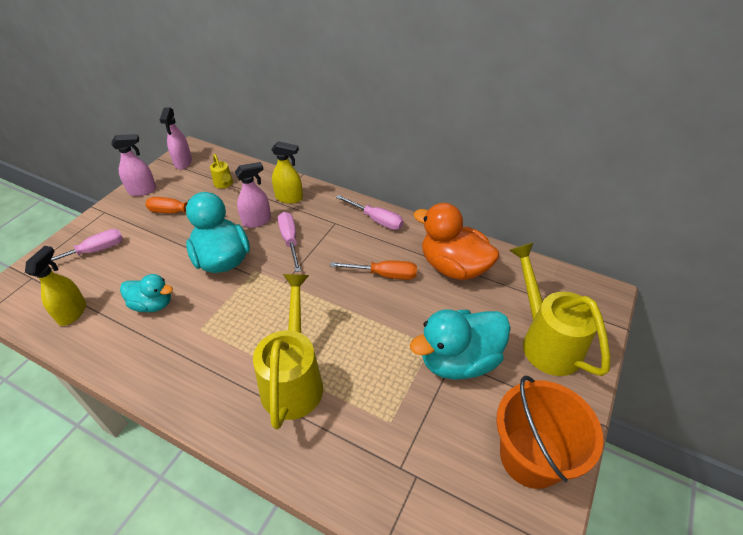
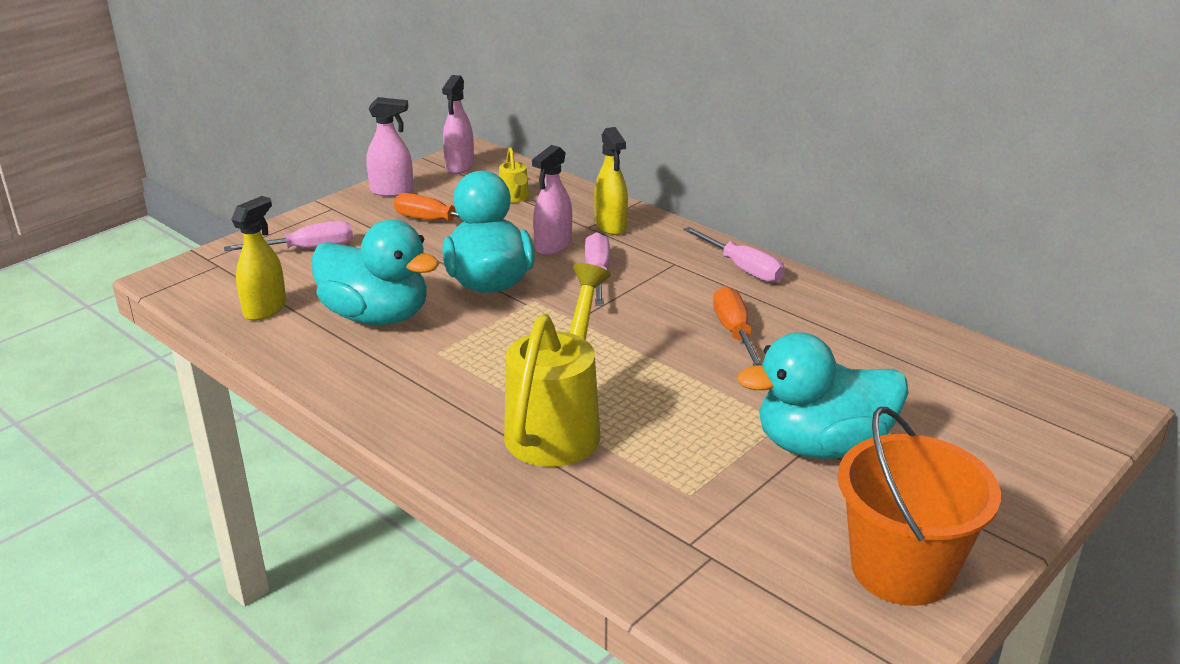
camera: 15 degrees right, 15 degrees down
turquoise duck [120,274,173,312] -> turquoise duck [311,220,439,325], size x1.70
pink spray bottle [235,162,271,228] -> pink spray bottle turned 135 degrees clockwise [532,145,572,255]
yellow spray bottle [271,141,303,204] -> yellow spray bottle turned 45 degrees clockwise [594,127,628,235]
orange screwdriver [330,260,417,280] -> orange screwdriver turned 120 degrees counterclockwise [713,286,763,366]
orange duck [413,203,499,280] -> none
yellow watering can [509,242,610,376] -> none

